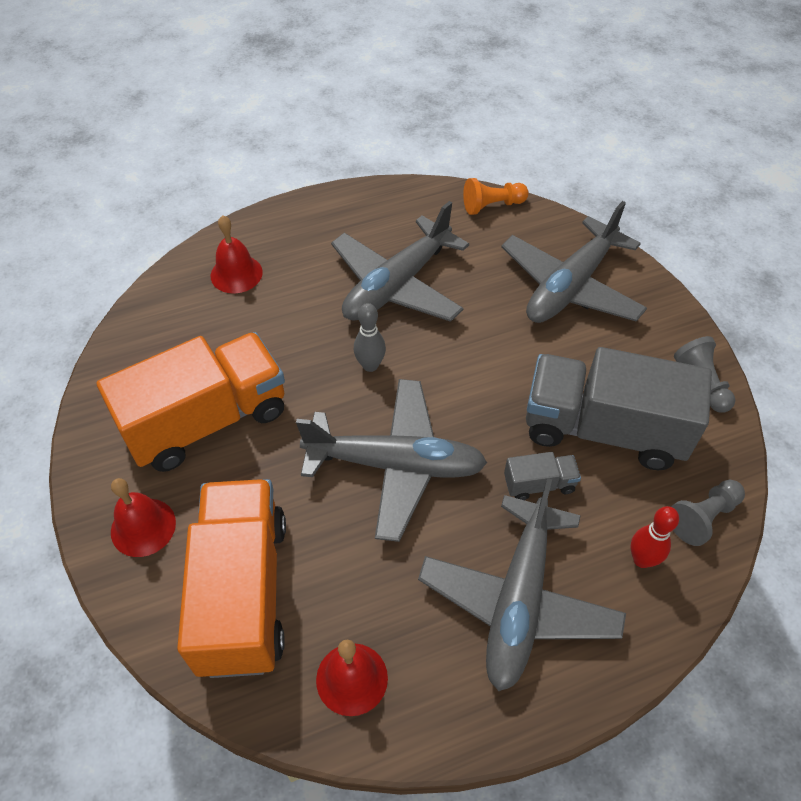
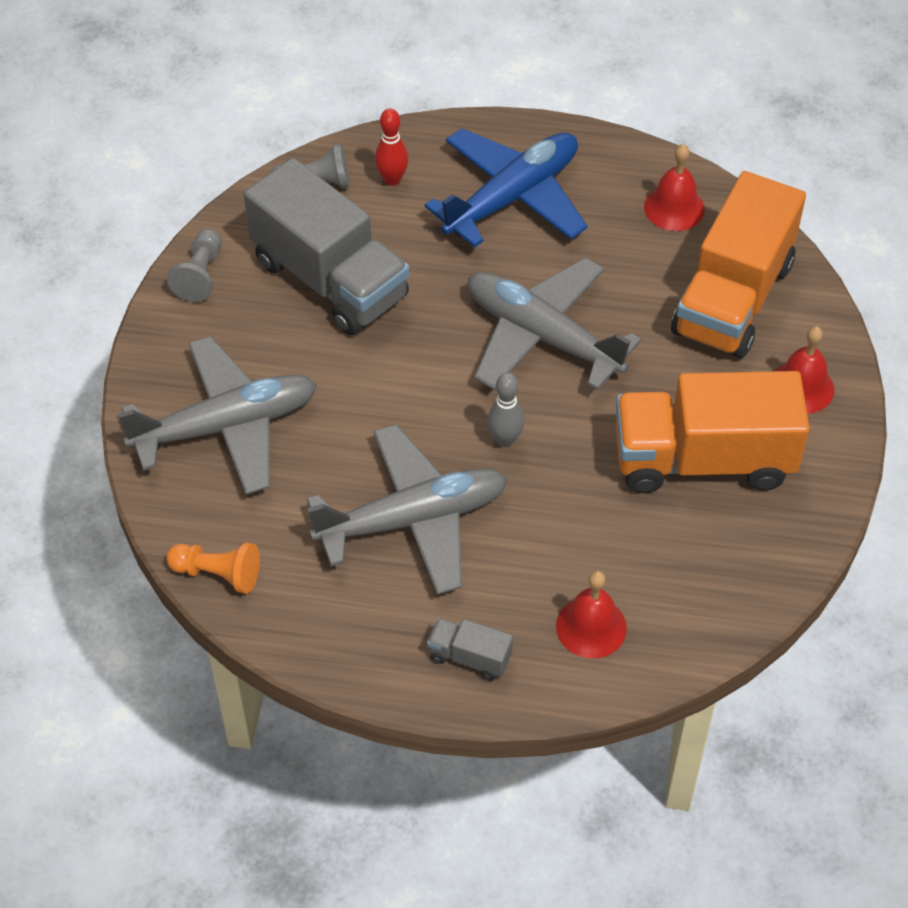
camera: 150 degrees left, 0 degrees up
grey plane [418,478,626,691] -> blue plane [425,128,588,247]
grey truck [504,452,581,500] -> grey truck moved to [427,618,513,681]

